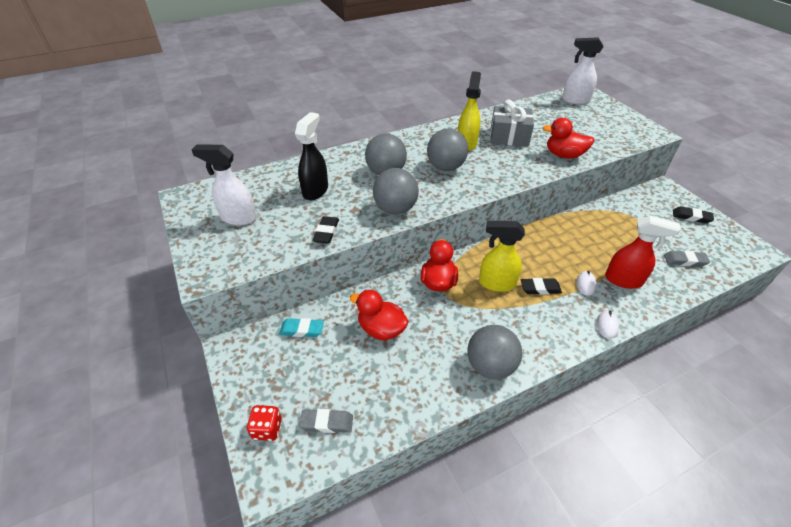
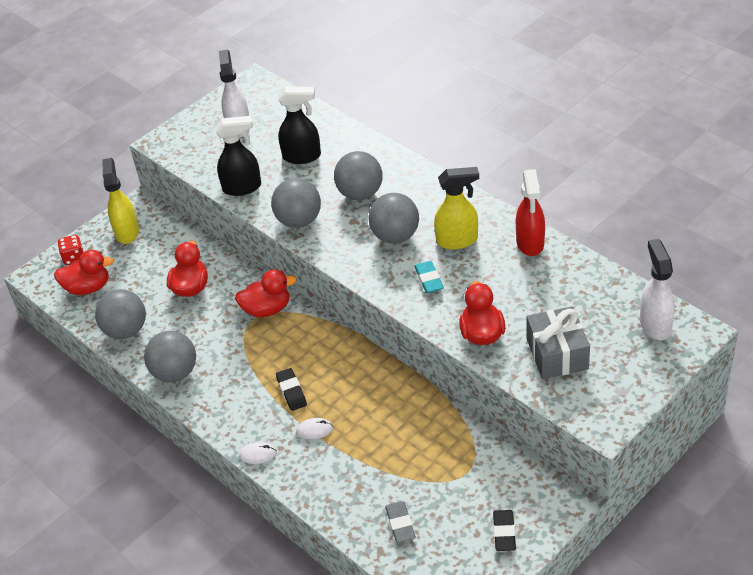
camera: 75 degrees right, 0 degrees up
turquoise eraser [279,318,324,337] -> turquoise eraser moved to [414,261,444,293]
grey eraser [299,409,353,433] -> red duck [54,250,114,295]
black eraser [313,216,339,244] -> black spray bottle [215,116,261,196]
yellow spray bottle [479,221,525,292] -> yellow spray bottle moved to [103,158,139,244]
grey gift [490,100,534,147] -> grey gift moved to [527,306,590,379]
red spray bottle [605,215,681,289] -> red spray bottle moved to [516,169,545,256]
none -> grey ball [95,289,146,339]

